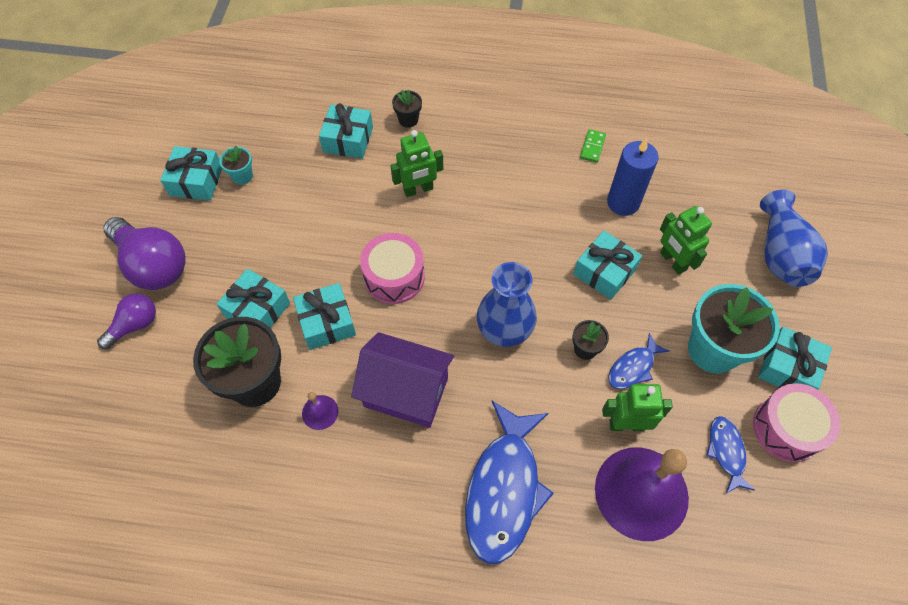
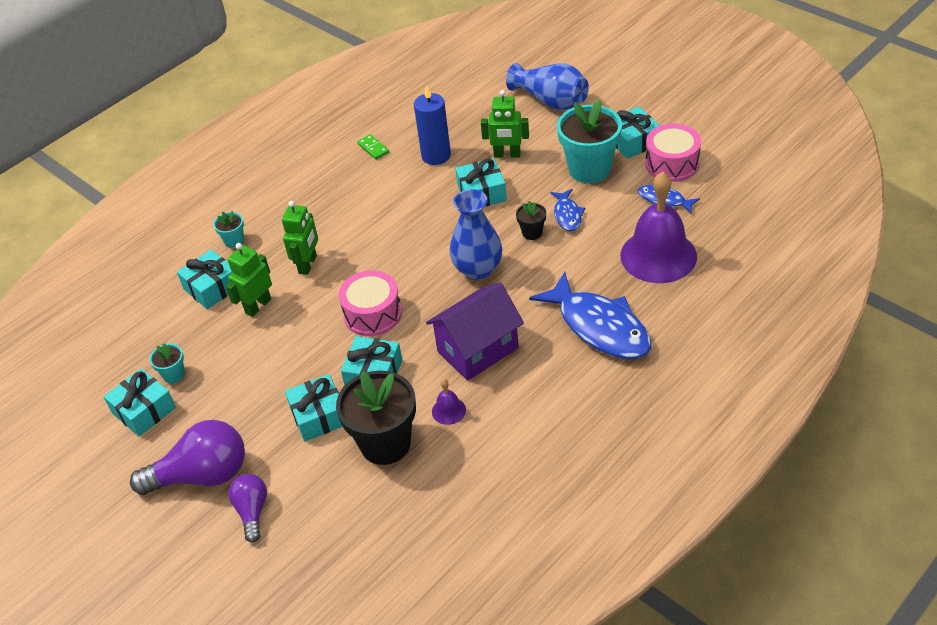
camera: 50 degrees left, 15 degrees down
black flower pot [392,90,422,128] -> turquoise flower pot [213,211,244,248]
green robot [602,384,673,431] -> green robot moved to [226,243,272,317]

